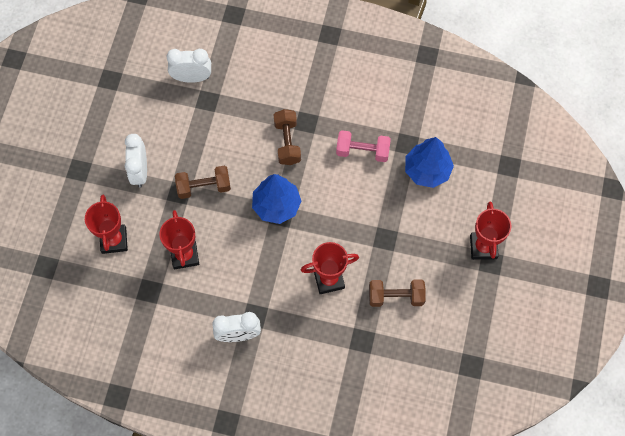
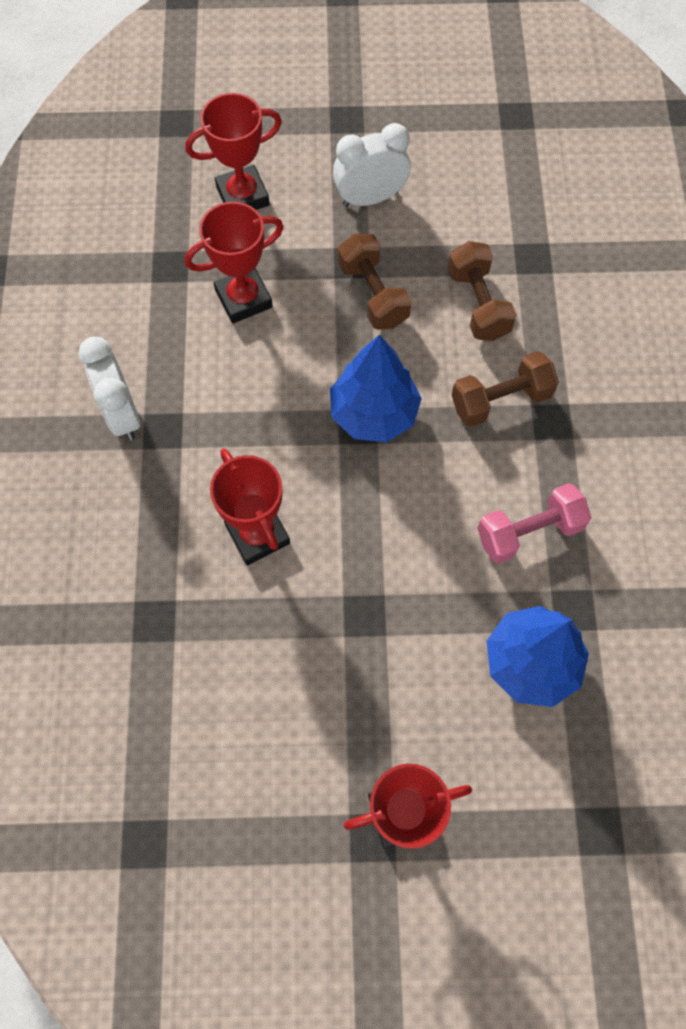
camera: 75 degrees right, 0 degrees up
white clock [166,49,211,83] -> none
pink dumbbell [336,130,391,162] -> pink dumbbell turned 75 degrees clockwise [477,483,591,564]
brown dumbbell [369,279,426,307] -> brown dumbbell moved to [448,241,517,341]

